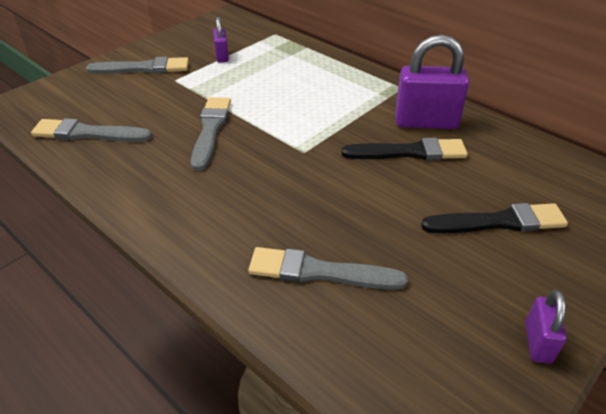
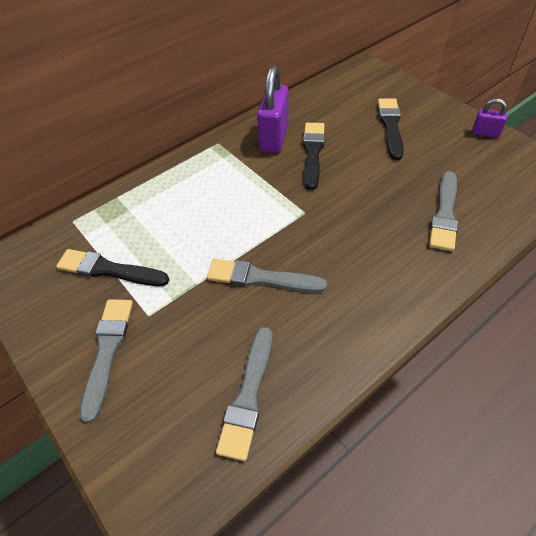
camera: 80 degrees left, 10 degrees up
purple padlock [213,17,229,63] -> black brush [56,249,169,286]

